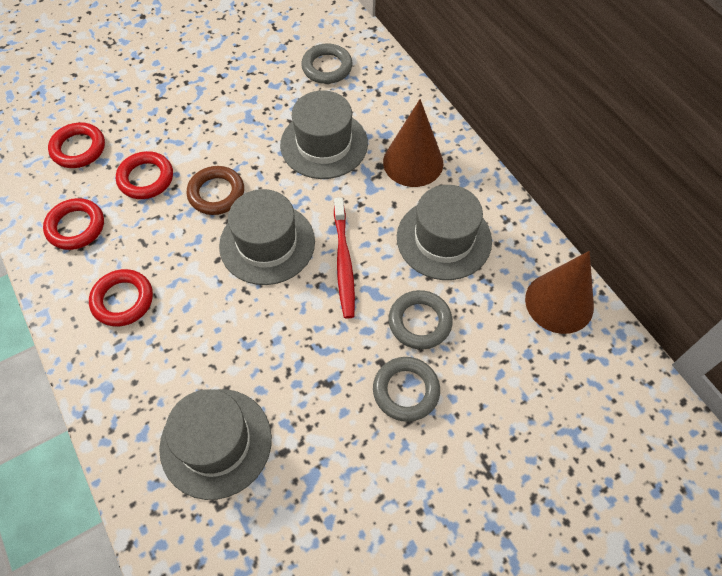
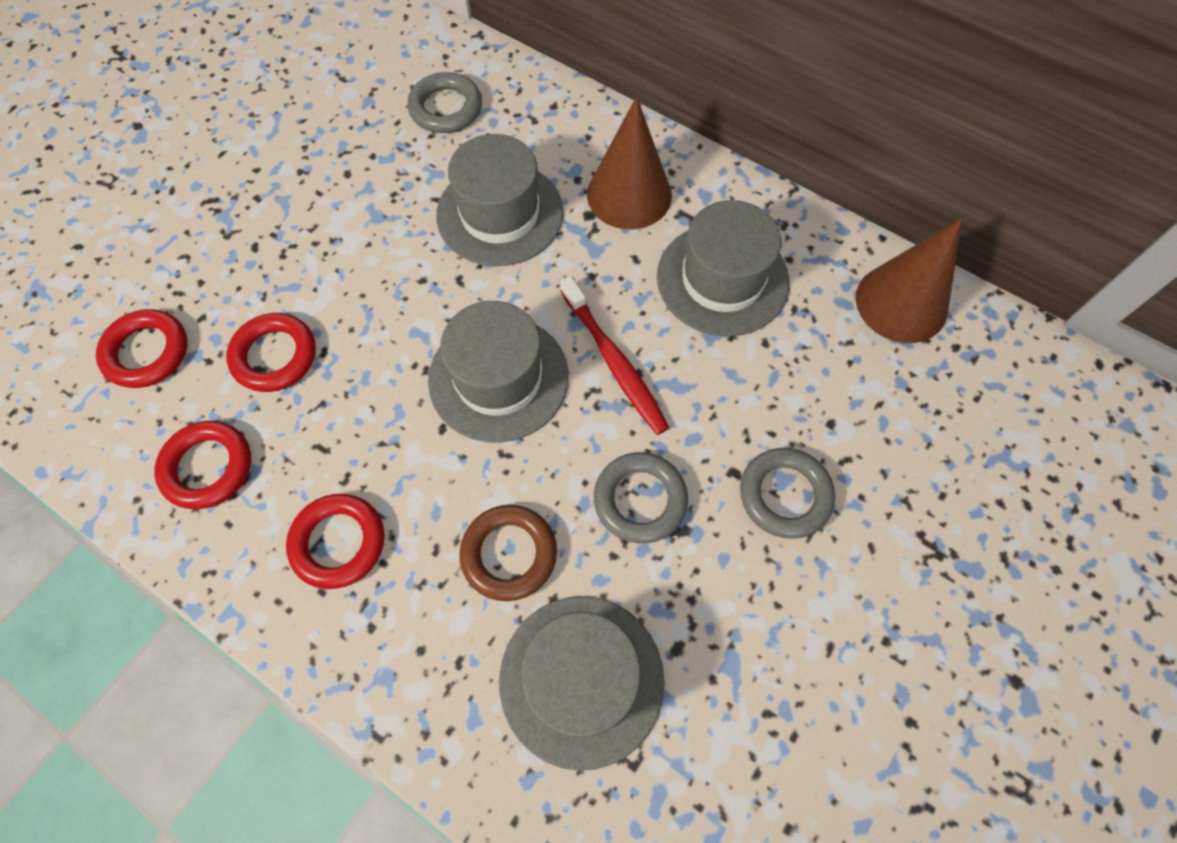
camera: 25 degrees left, 5 degrees up
brown ring [187,166,244,215] -> brown ring moved to [459,505,557,601]
grey ring [389,290,453,349] -> grey ring moved to [594,452,688,543]

